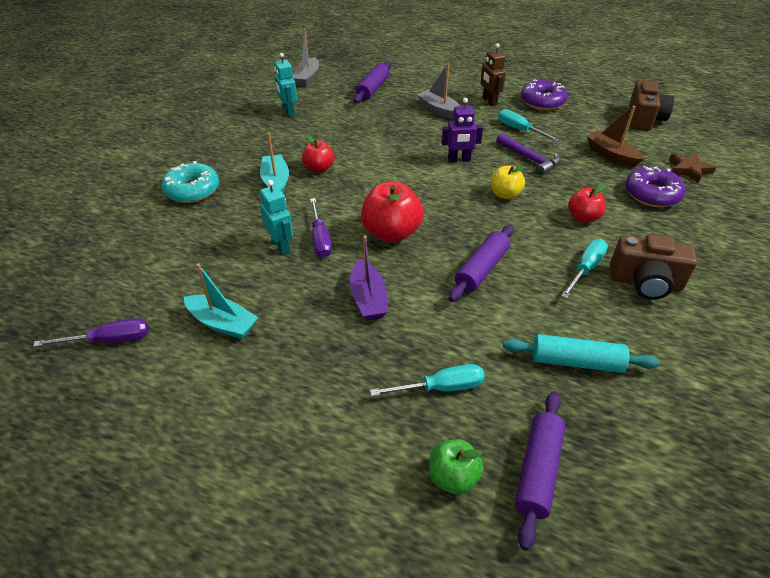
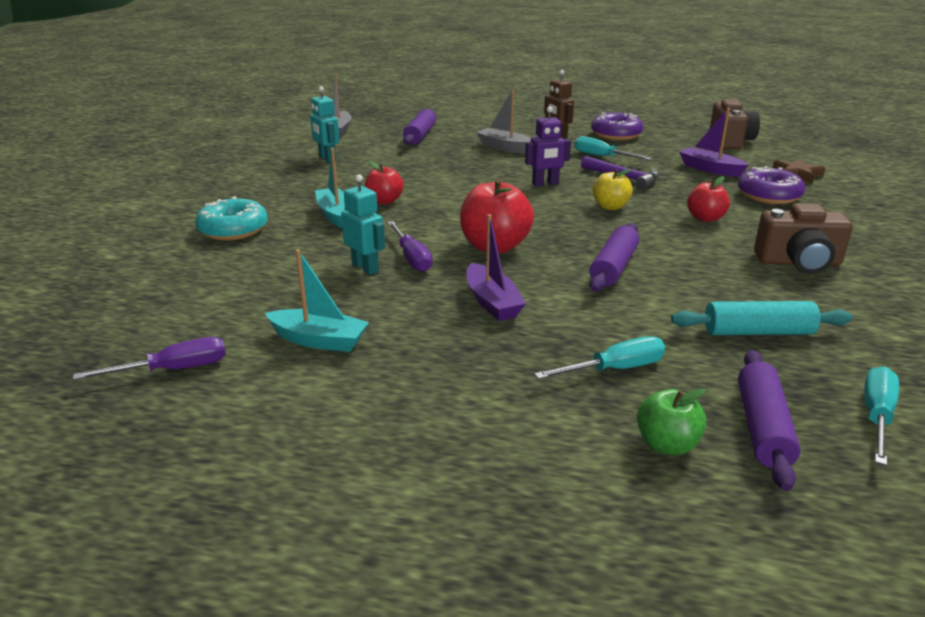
camera: 10 degrees left, 15 degrees down
turquoise screwdriver [561,239,608,299] -> turquoise screwdriver moved to [864,366,899,466]
brown boat [587,106,644,167] -> purple boat [679,108,748,177]

